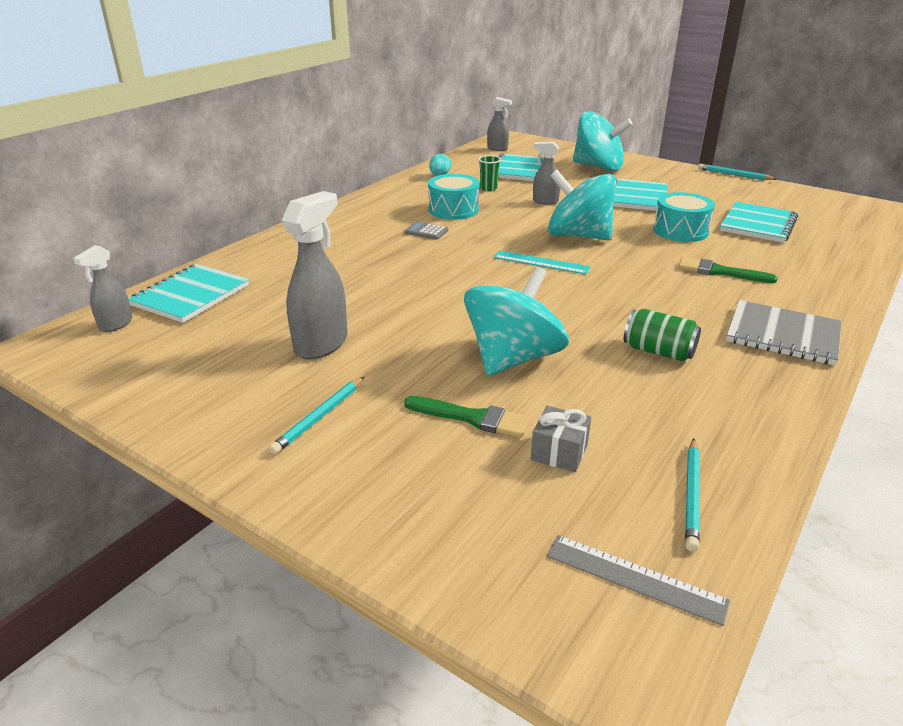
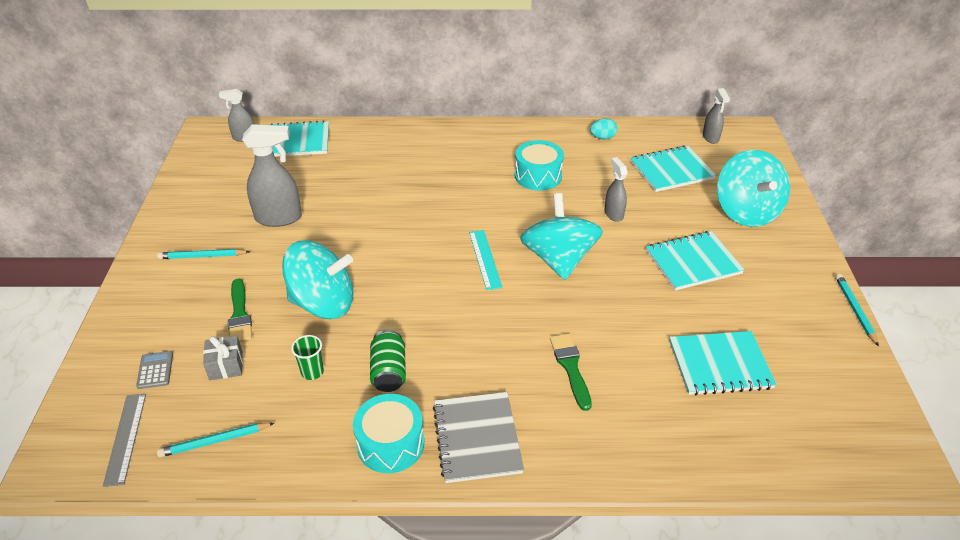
camera: 55 degrees right, 10 degrees up
grey calculator [404,222,448,240] -> grey calculator moved to [136,351,173,389]
green cup [478,155,501,191] -> green cup moved to [291,335,324,380]
turquoise drum [653,192,715,242] -> turquoise drum moved to [353,394,424,473]

